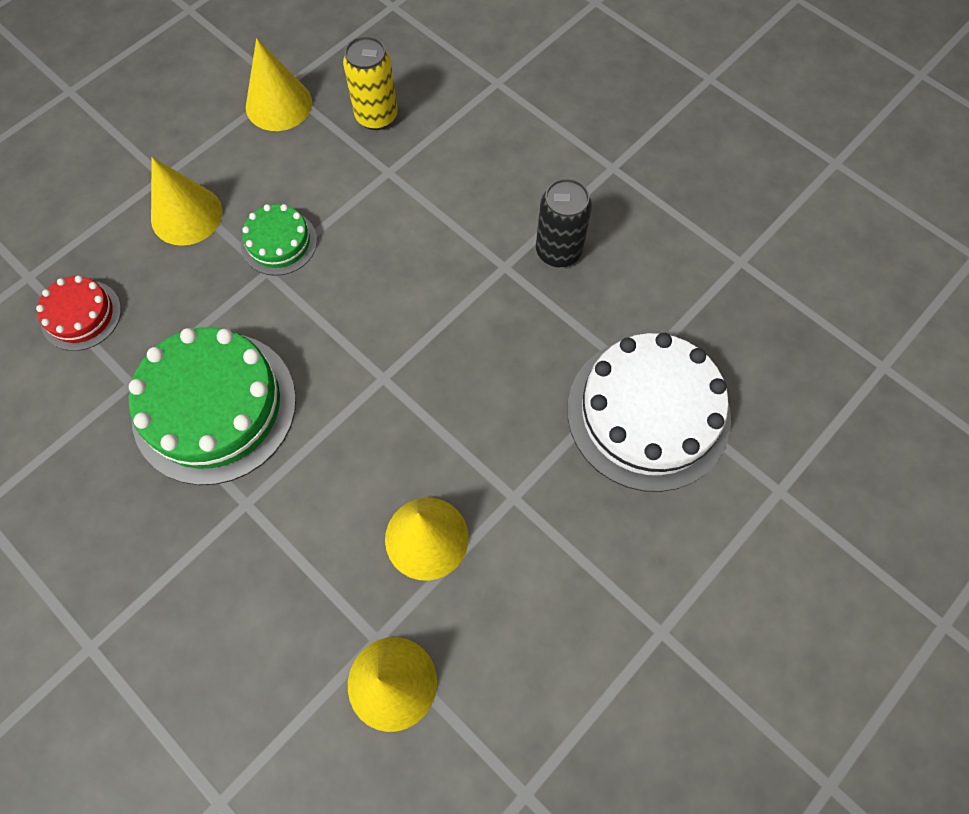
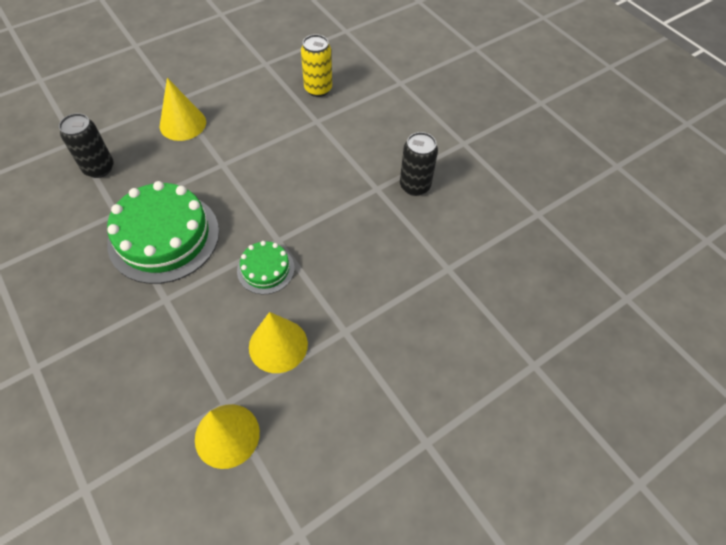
camera: 10 degrees right, 10 degrees down
red cake [36,276,121,351] -> black can [59,113,113,178]
green cake [241,204,317,276] -> green cake moved to [237,241,294,294]
yellow cone [246,38,312,131] -> none
white cake [567,333,731,492] -> none

